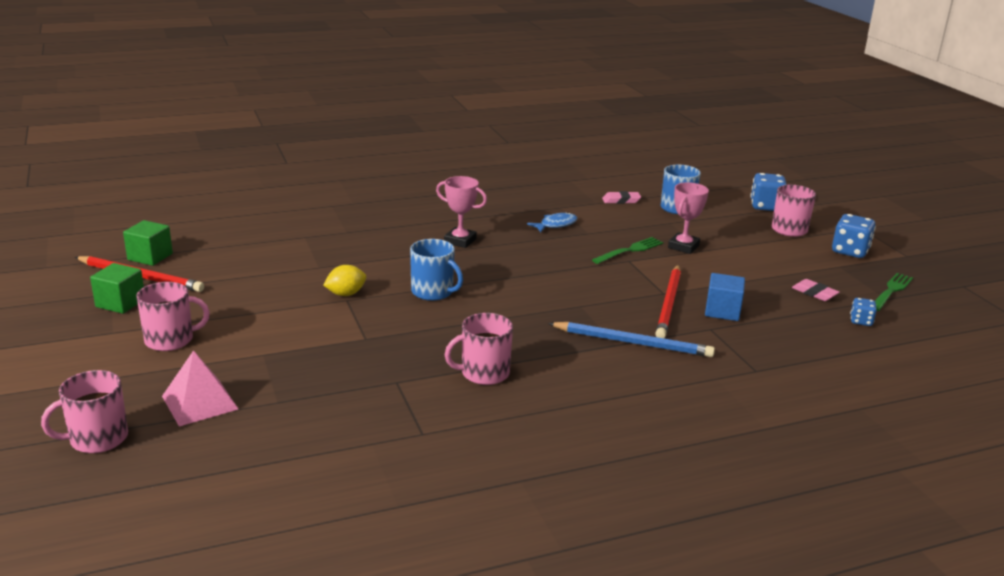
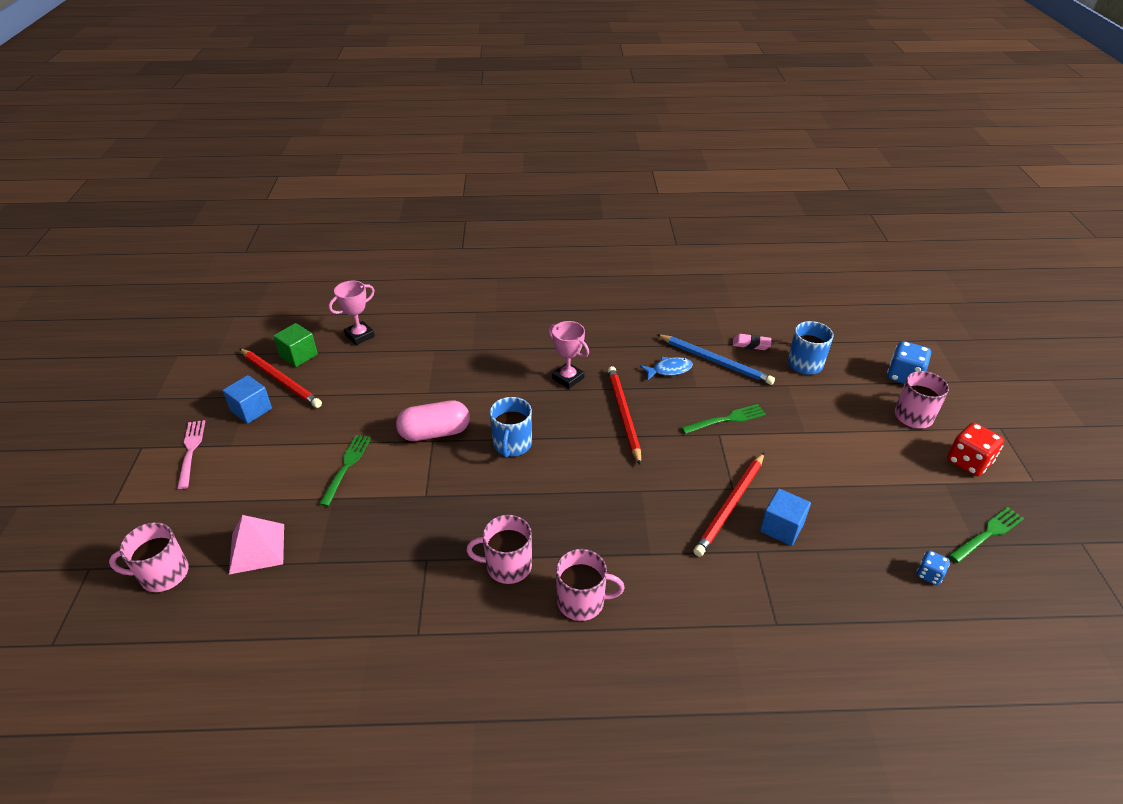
camera: 20 degrees right, 15 degrees up
green cube [90,263,144,314] -> blue cube [223,375,272,424]
pink mug [136,282,210,351] -> pink mug moved to [556,549,625,621]
yellow lemon [323,265,366,296] -> pink capsule [396,400,470,441]
blue mug [410,239,463,301] -> blue mug turned 45 degrees clockwise [490,397,532,458]
blue pencil [548,322,715,357] -> blue pencil moved to [656,334,775,385]
pink trophy [668,182,709,254] -> pink trophy moved to [329,281,375,345]
pink eraser [792,279,840,301] -> none
blue dice [832,214,876,258] -> red dice [947,423,1004,476]
none -> pink fork [177,420,205,489]
none -> green fork [319,435,371,507]
none -> red pencil [608,366,641,466]

